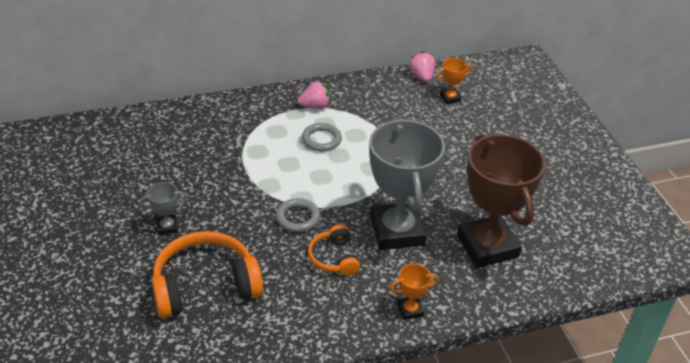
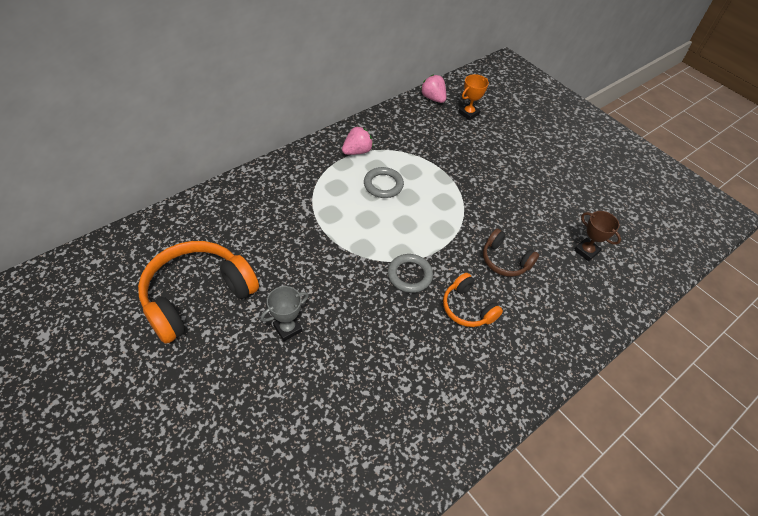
camera: 25 degrees left, 10 degrees up
orange headphones [152,231,263,318] -> orange headphones moved to [138,241,259,344]
grey trophy [369,119,445,250] -> brown headphones [483,229,539,277]
orange trophy [389,264,438,320] -> none
brown trophy [457,134,545,268] -> brown trophy [574,211,621,261], size x0.41

